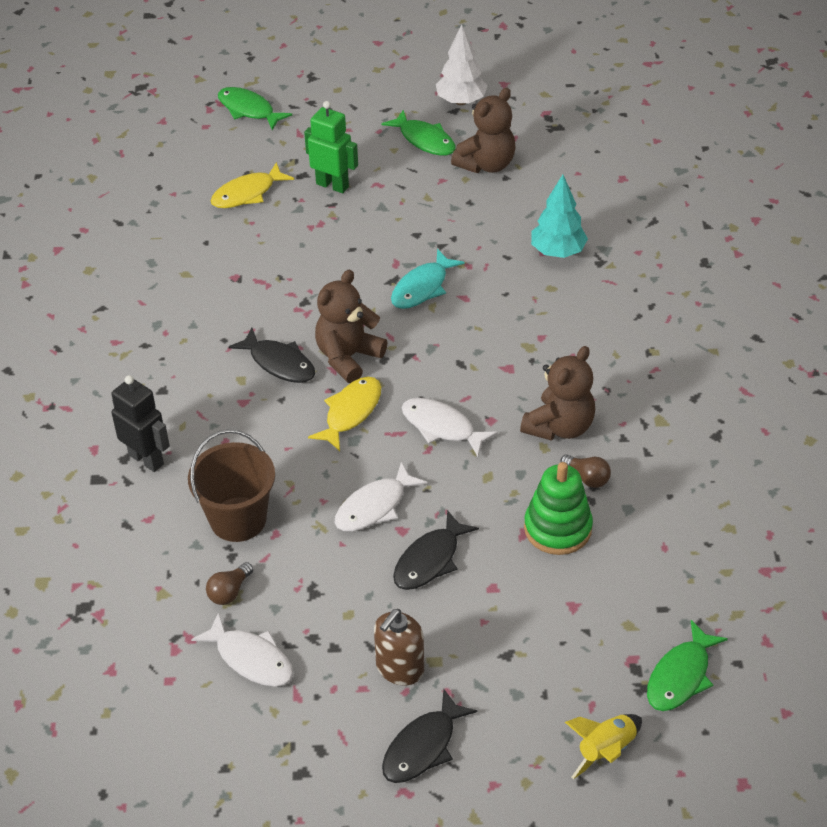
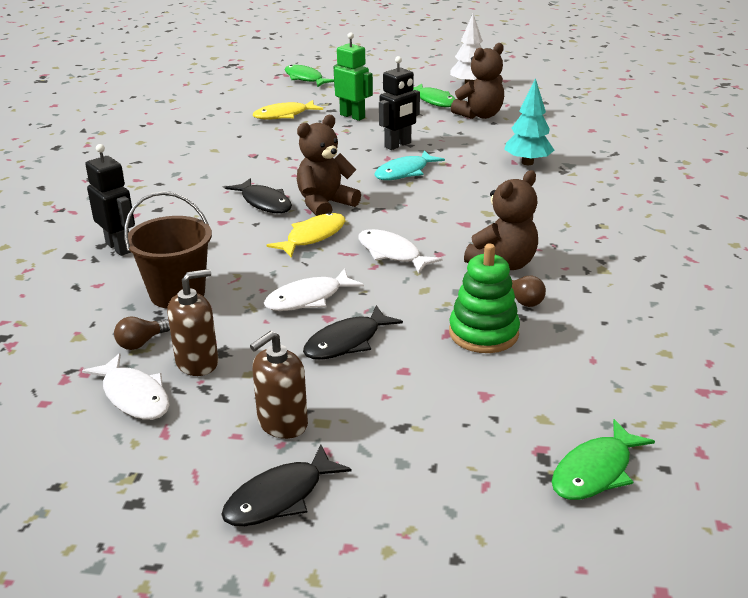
camera: 10 degrees right, 15 degrees down
yellow rocket [565,714,642,779] -> none
none -> brown soap dispenser [167,269,218,376]
none -> black robot [379,56,420,150]

